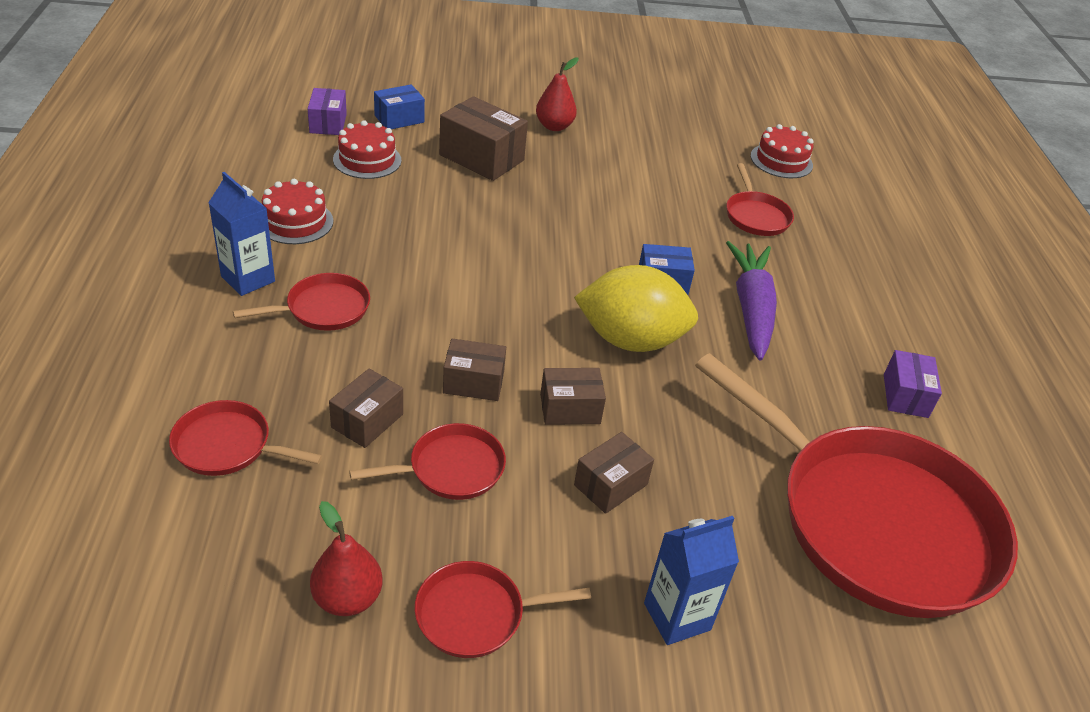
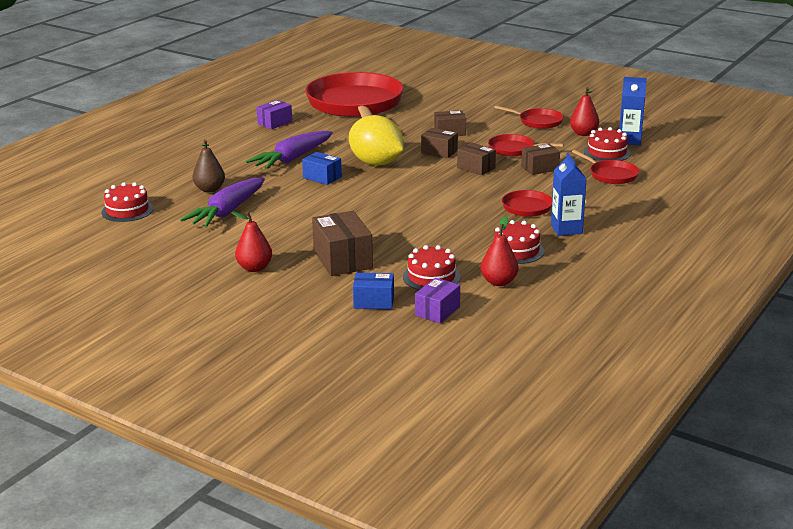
camera: 140 degrees left, 15 degrees down
blue carton [644,516,739,645] -> blue carton moved to [619,77,647,145]
red pan [726,163,794,236] -> brown pear [192,139,225,192]
none -> purple carrot [180,177,265,227]
none -> red pear [481,216,519,286]
none -> red cake [584,127,631,161]

